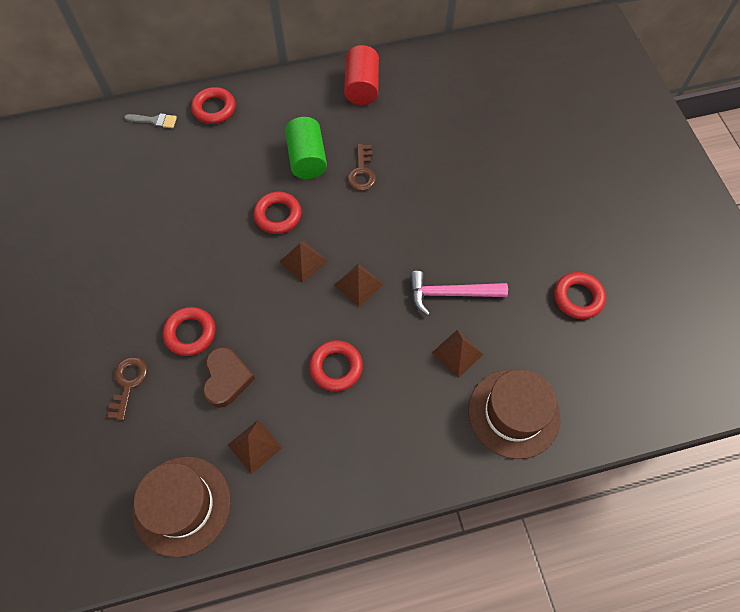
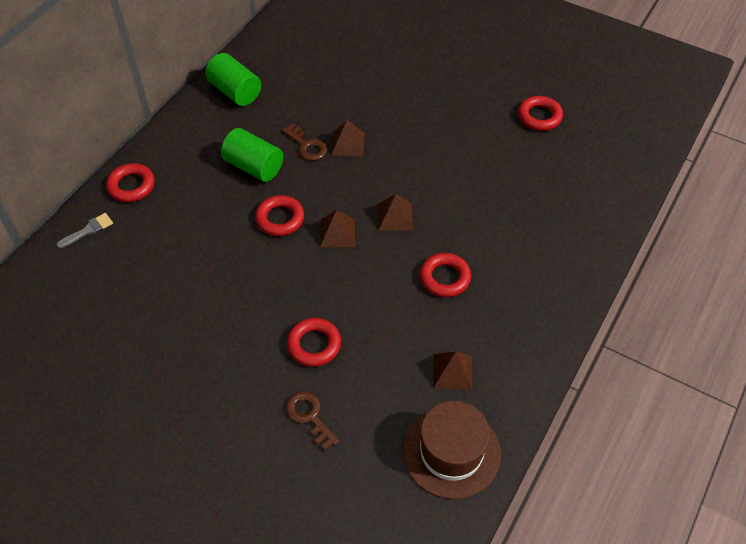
camera: 45 degrees left, 10 degrees down
brown heart [203,347,255,408] -> none
red cylinder [344,45,379,105] -> green cylinder [205,53,261,106]
pink hammer [410,271,508,315] -> none
brown pyramid [432,330,484,378] -> brown pyramid moved to [331,120,365,156]
brown hat [468,369,561,459] -> none

